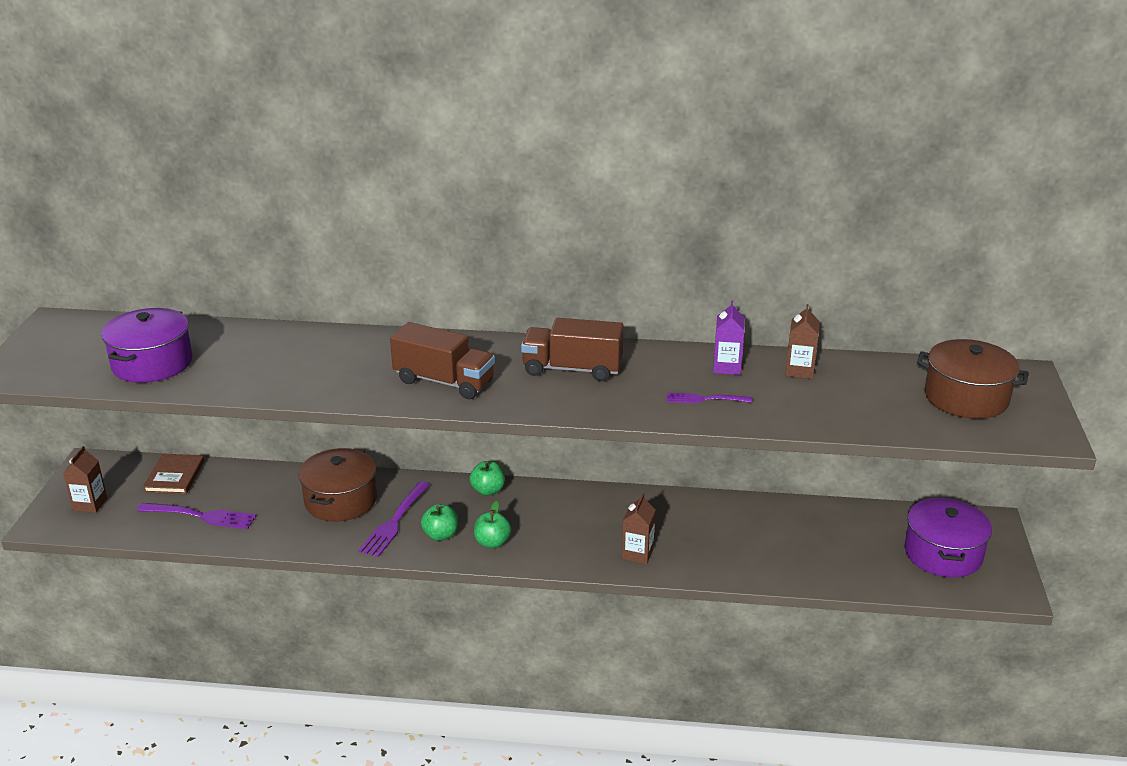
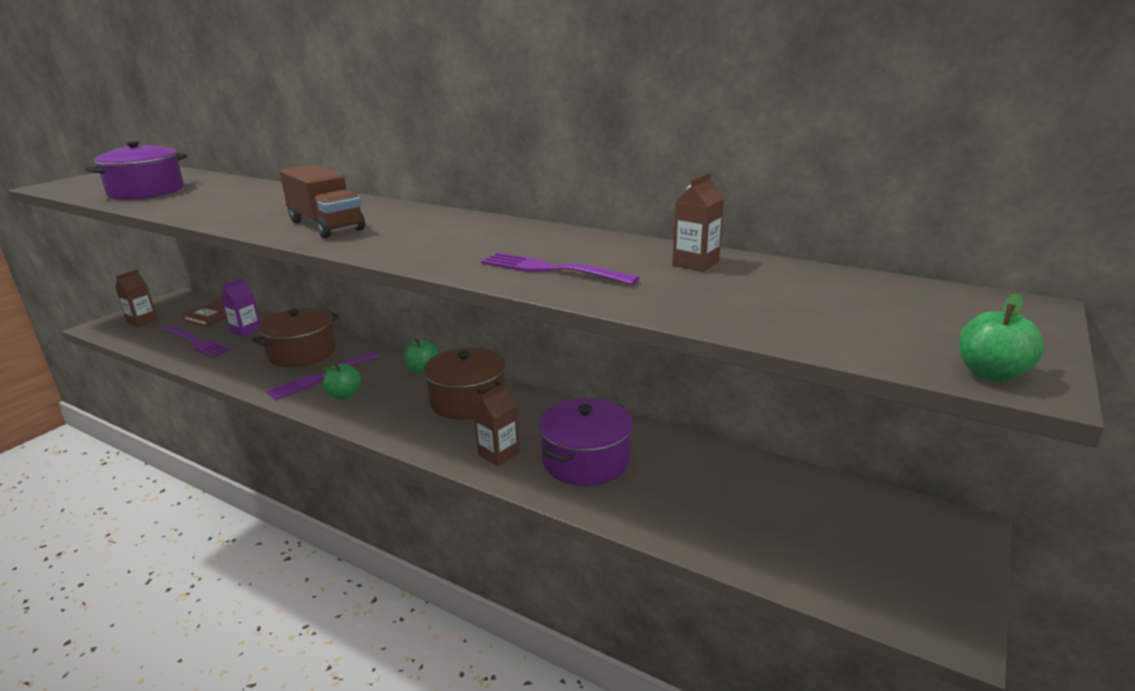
camera: 25 degrees right, 5 degrees down
green apple [474,501,511,548] -> green apple moved to [959,293,1044,382]
brown truck [521,318,623,382] -> none
purple fork [667,393,752,403] -> purple fork [481,252,640,285], size x1.59
purple carton [713,300,745,375] -> purple carton moved to [221,278,260,337]
purple pot [905,497,992,578] -> purple pot moved to [538,397,633,486]
brown pot [917,339,1029,419] -> brown pot moved to [423,347,505,420]

